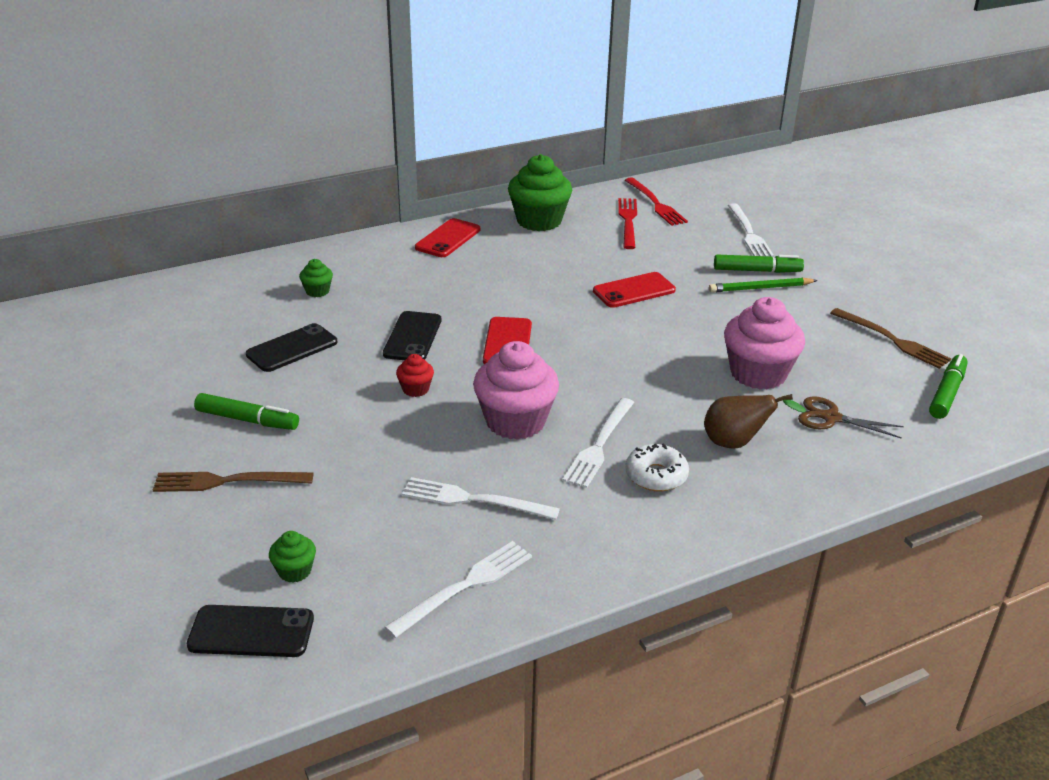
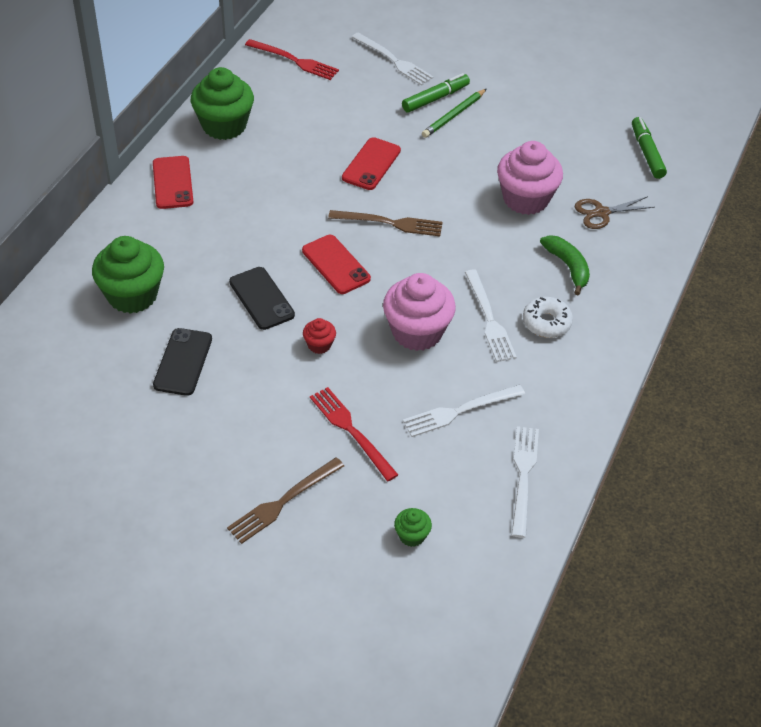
camera: 40 degrees left, 15 degrees up
black phone [187,605,314,657] -> none
green marker [194,393,299,430] -> none
green cupcake [299,259,333,297] -> green cupcake [92,236,164,314], size x2.17
red fork [618,198,637,249] -> red fork moved to [310,387,398,481]
brown pear [704,394,806,449] -> green banana [540,235,590,295]
brown fork [830,308,951,369] -> brown fork moved to [328,210,443,236]

